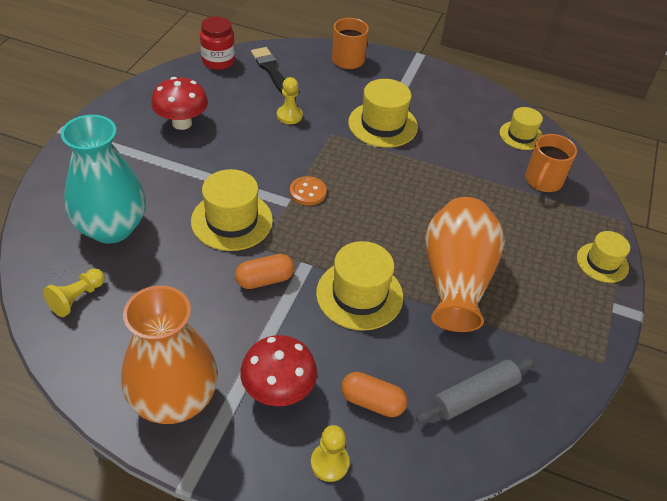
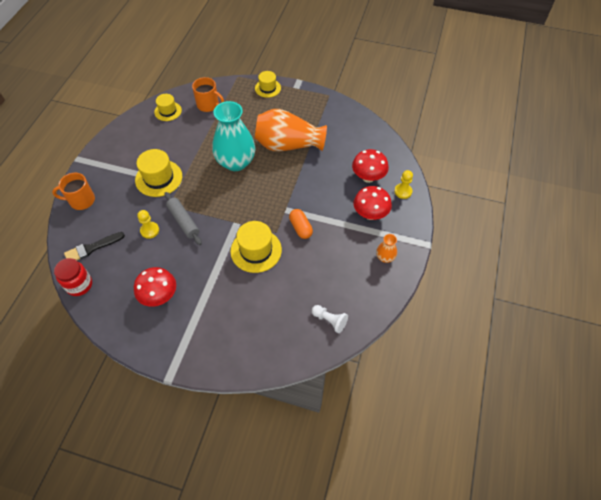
camera: 90 degrees left, 10 degrees up
yellow pawn [43,268,105,317] -> white pawn [312,305,348,333]
turquoise vase [61,115,146,244] -> turquoise vase moved to [212,101,255,171]
orange vase [121,285,218,424] -> orange vase [376,234,397,263], size x0.44
orange button [290,176,327,206] -> none
yellow hat [316,241,403,331] -> none
orange capsule [341,372,407,417] -> red mushroom [352,149,389,183]
grey rolling pin [416,358,536,423] -> grey rolling pin moved to [164,192,202,245]

